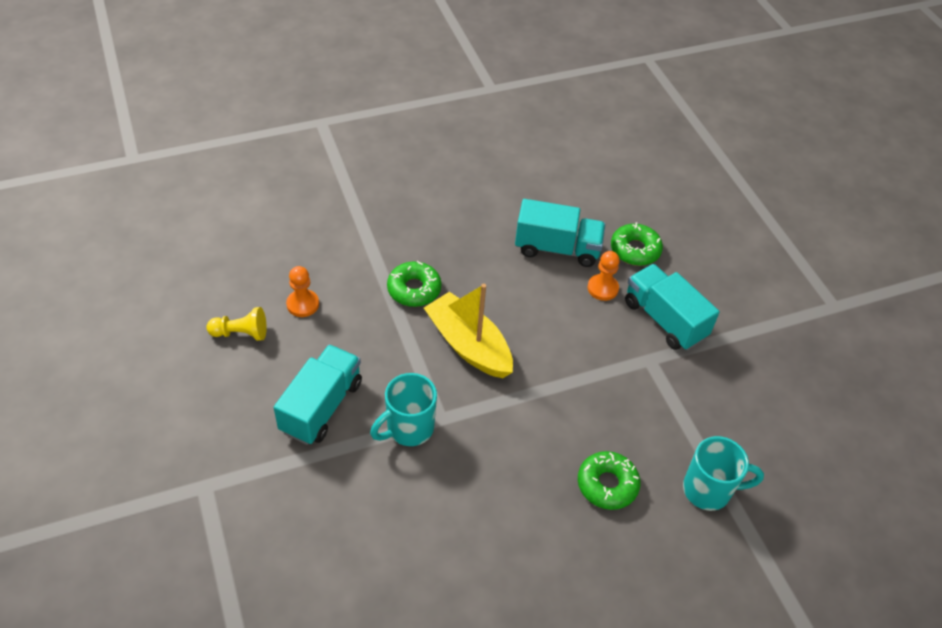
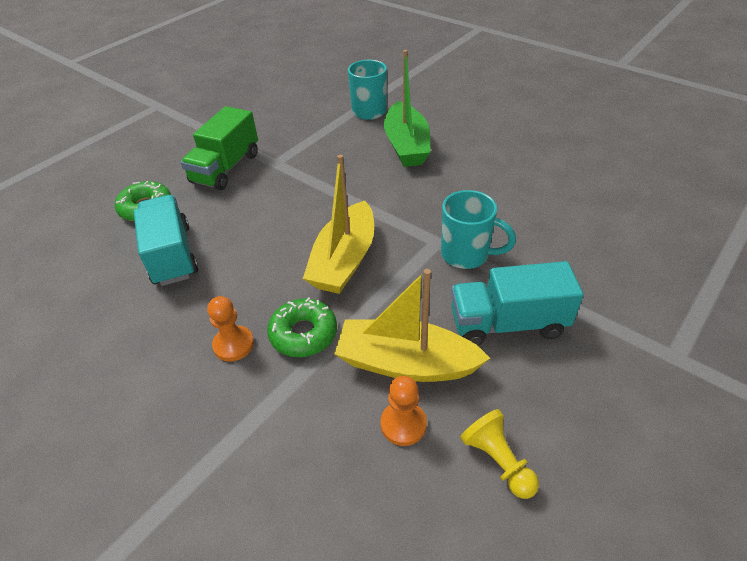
camera: 115 degrees left, 5 degrees down
green donut [578,451,640,510] -> green boat [384,50,431,167]
orange pawn [588,251,620,301] -> orange pawn moved to [207,296,254,362]
turquoise truck [625,264,720,350] -> green truck [181,106,258,190]
none -> yellow boat [334,269,490,382]

